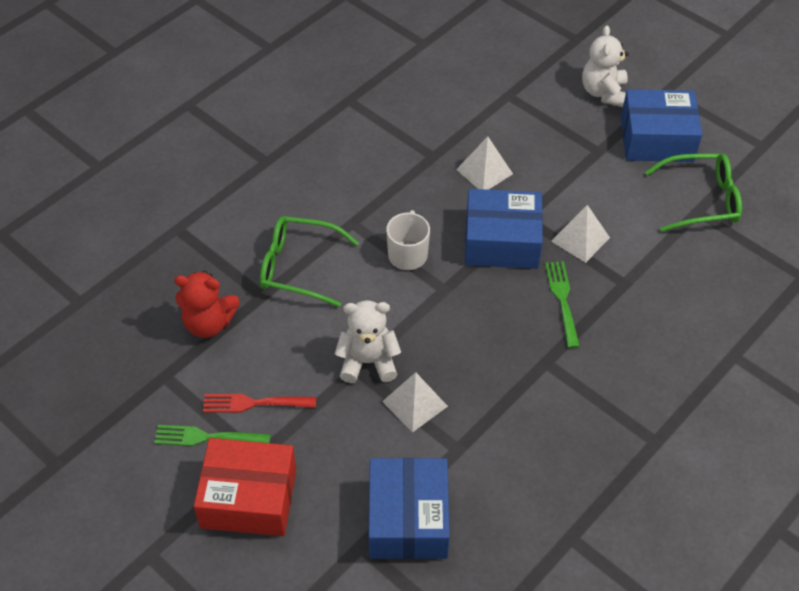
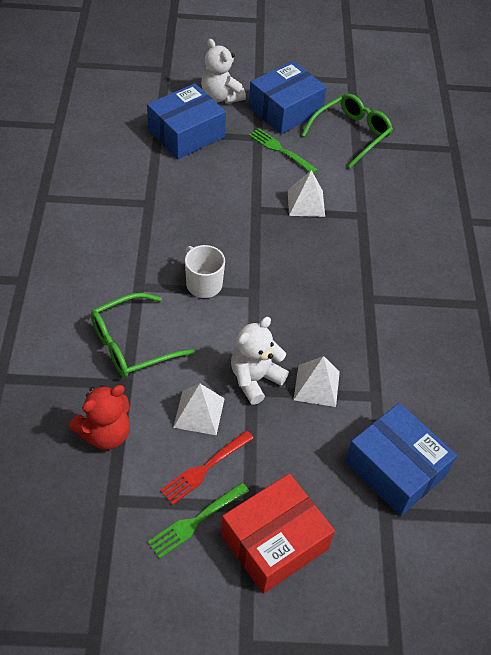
camera: 45 degrees left, 0 degrees up
white pyramid [456,137,513,190] -> white pyramid moved to [173,383,225,435]
blue box [465,189,543,269] -> blue box moved to [147,83,226,159]
green fork [545,261,580,348] -> green fork moved to [249,128,318,174]

